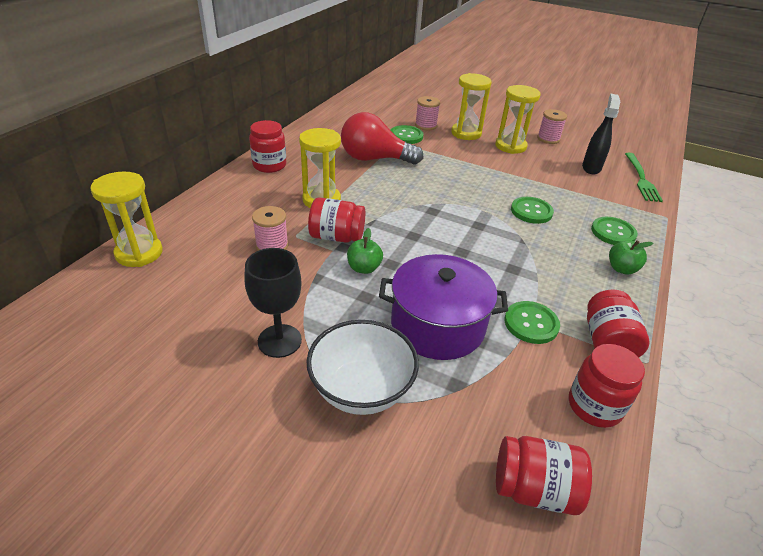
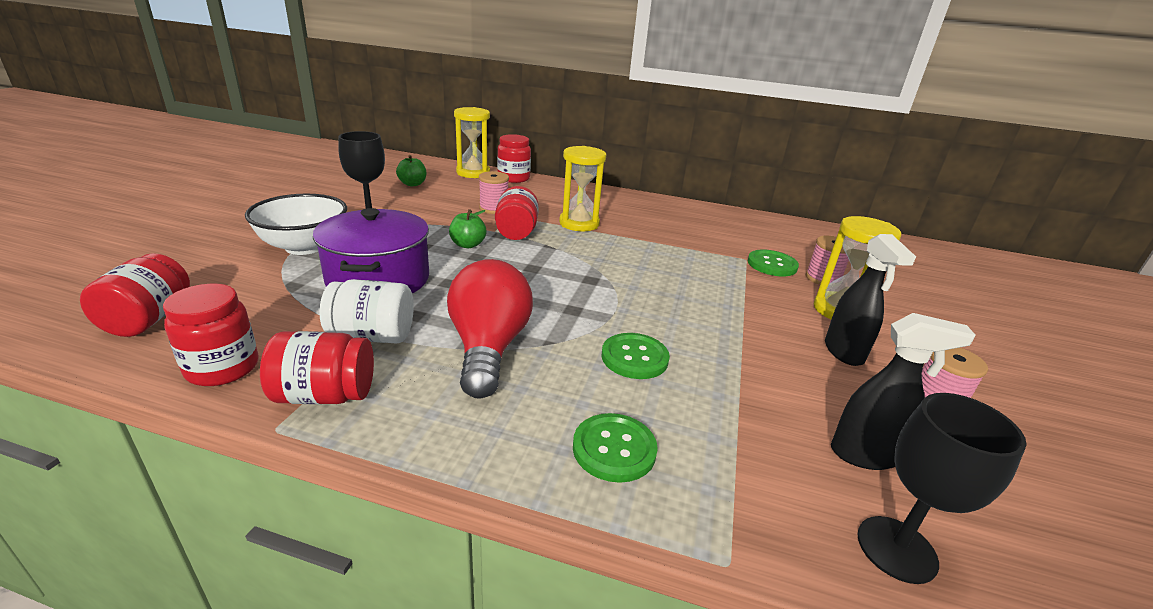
camera: 80 degrees right, 10 degrees down
red jar [249,120,286,173] -> red jar moved to [497,134,531,183]
red light bulb [341,112,423,165] -> red light bulb moved to [447,259,533,399]
yellow hourglass [495,85,540,154] -> black spray bottle [825,234,916,366]
green button [504,301,560,344] -> white jar [319,279,414,344]
green apple [609,240,653,275] -> green apple moved to [396,155,427,186]
green fork [625,153,663,202] -> black goblet [857,393,1027,584]

